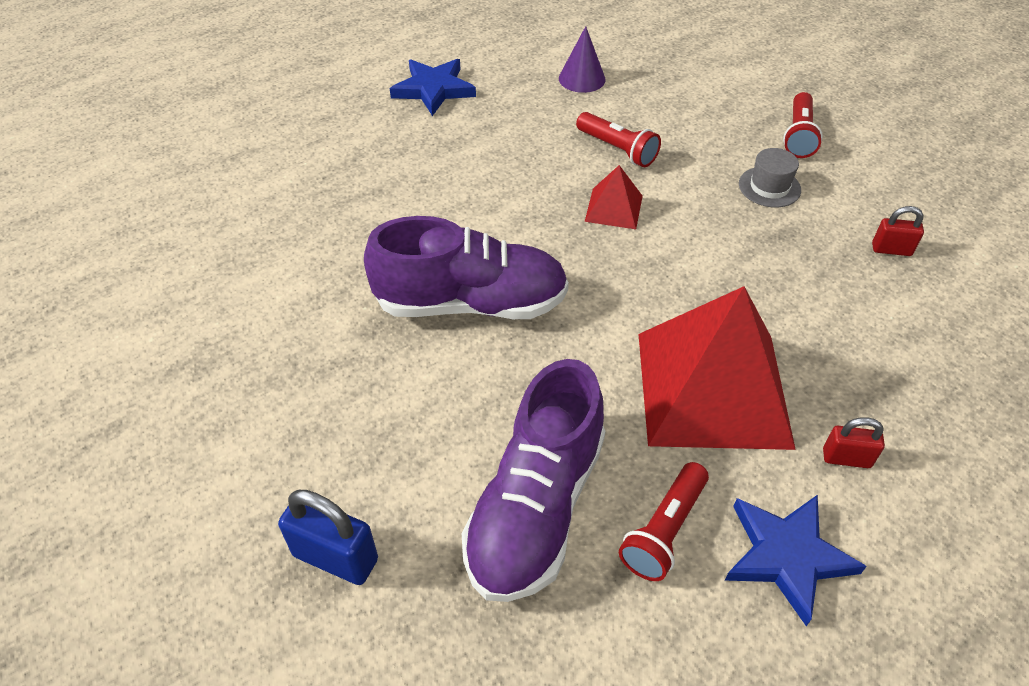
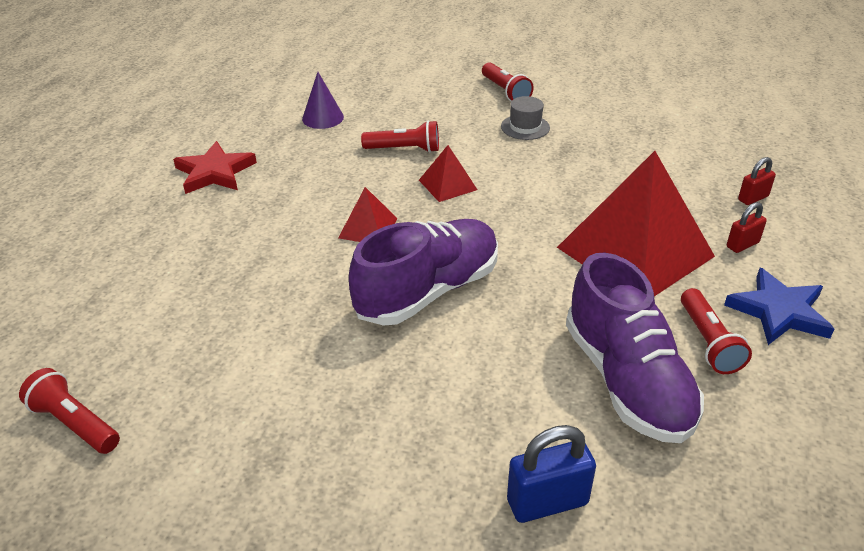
camera: 40 degrees left, 10 degrees down
blue star [390,59,476,116] -> red star [173,141,257,194]
red padlock [872,206,924,256] -> red padlock moved to [738,157,776,205]
none -> red flashlight [19,368,120,454]
none -> red pyramid [338,187,398,242]

